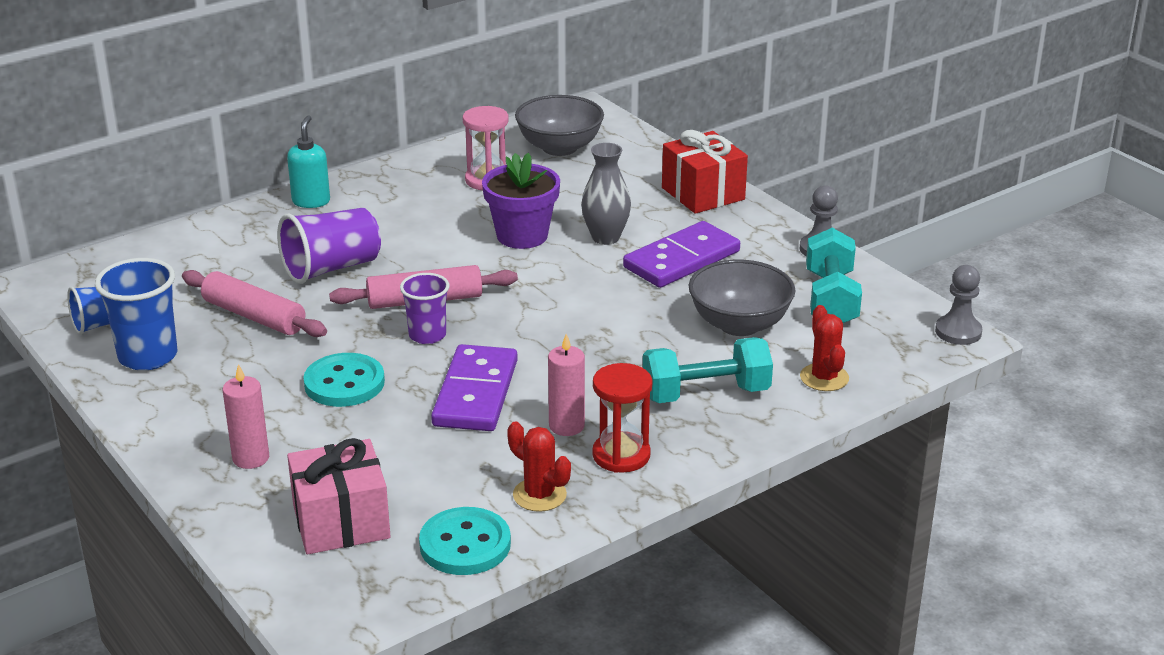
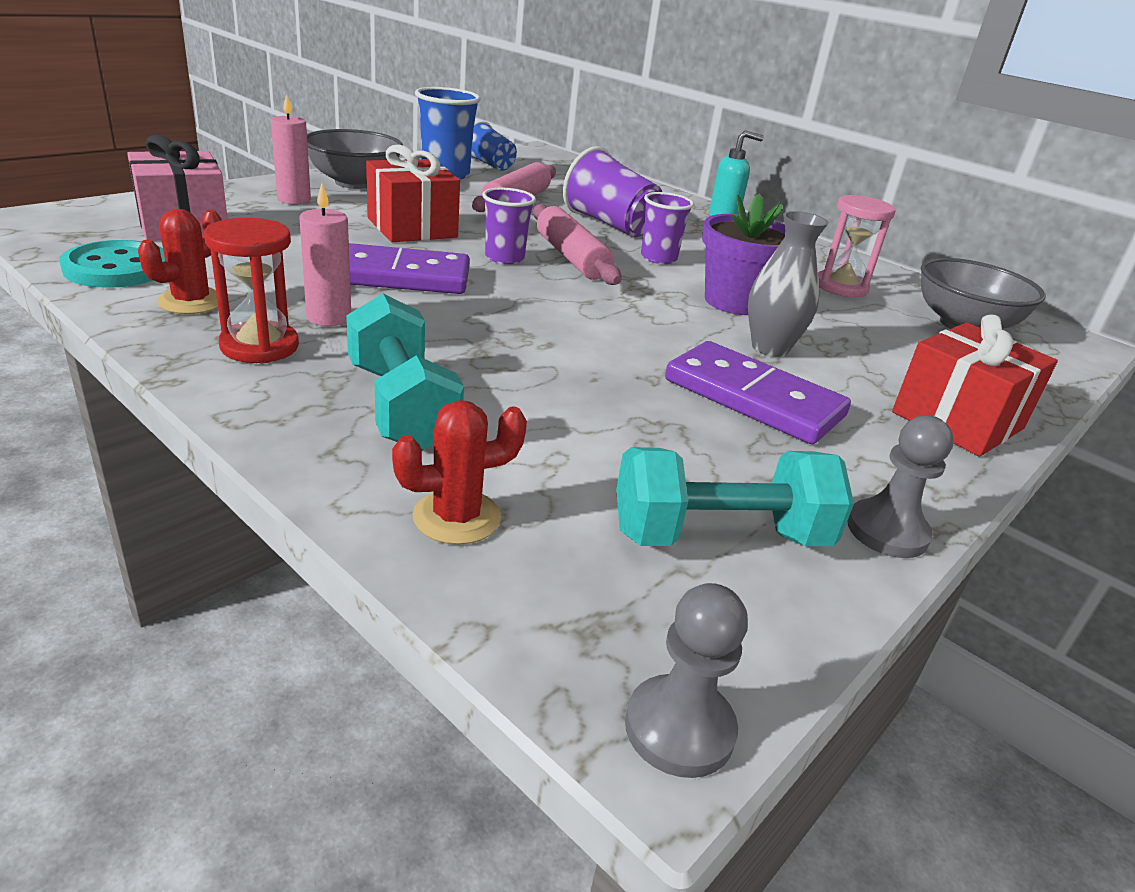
camera: 75 degrees right, 0 degrees up
turquoise button [303,353,385,407] -> red gift [366,145,460,242]
grey bowl [689,260,795,336] -> grey bowl moved to [307,129,403,189]
none -> purple cup [641,192,694,264]

